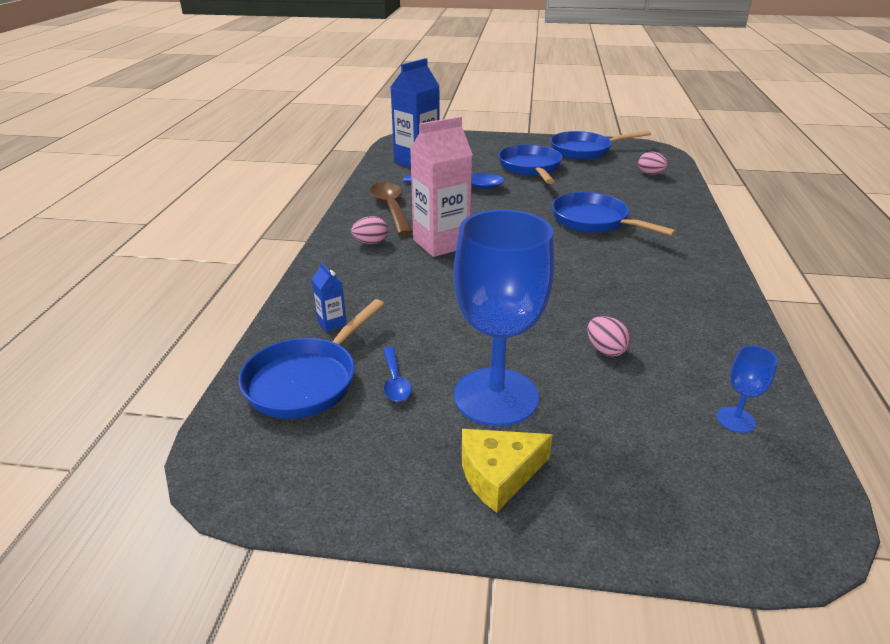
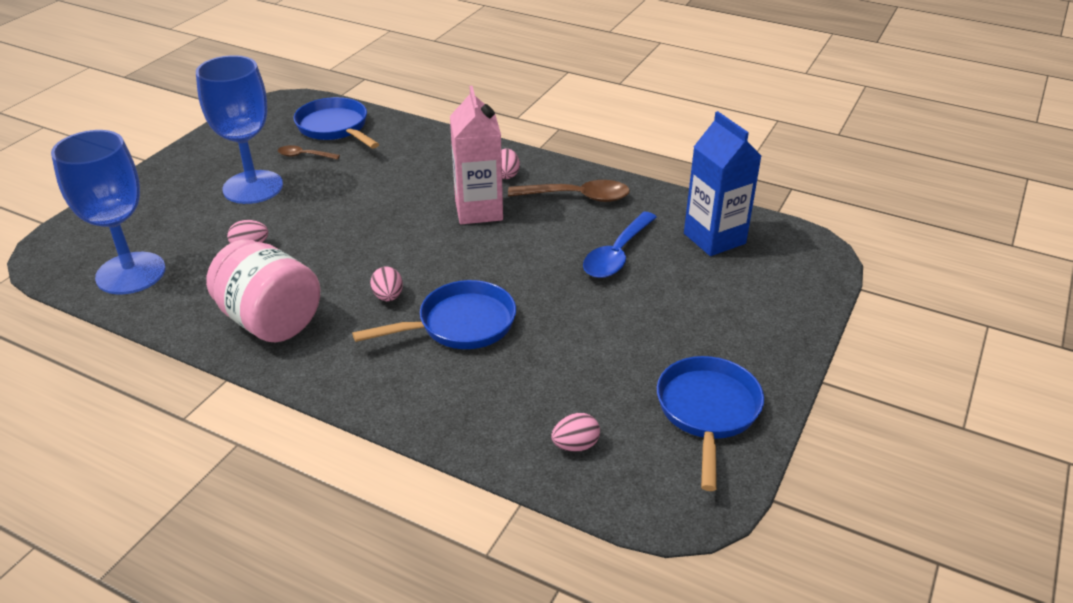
camera: 110 degrees right, 5 degrees up
blue carton [312,262,346,332] -> none
blue spoon [383,347,412,402] -> brown spoon [278,145,340,160]
yellow cheese [462,429,553,513] -> none
blue pan [498,145,562,184] -> none
blue goblet [717,345,778,433] -> blue goblet [51,130,166,294], size x2.41
none -> pink jar [206,239,320,342]
none -> pink egg [370,267,403,301]

